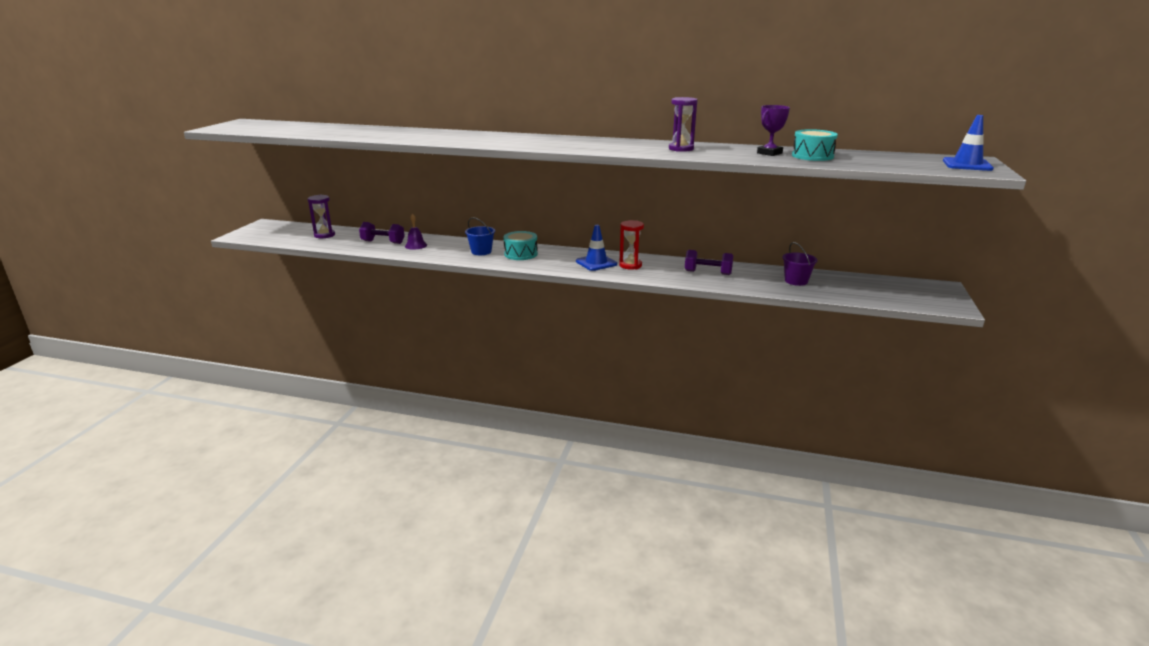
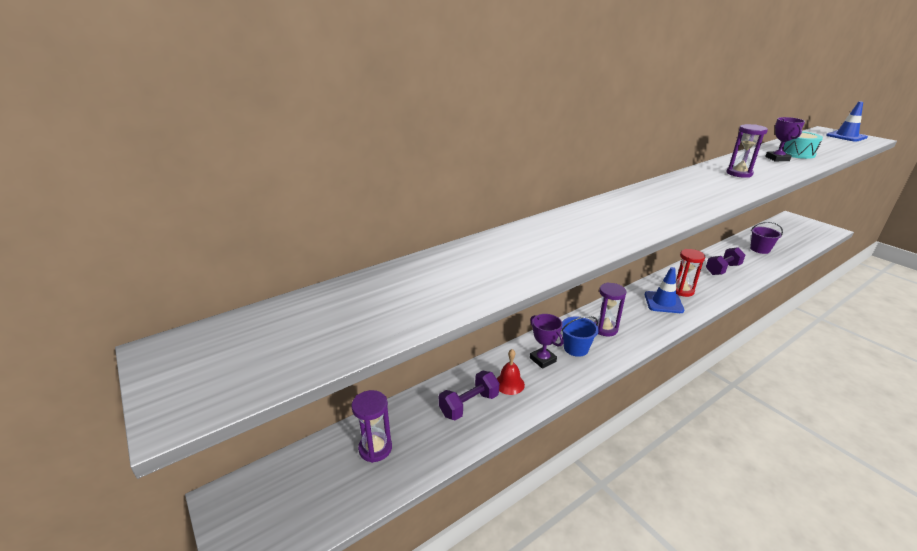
camera: 50 degrees left, 5 degrees up
purple bell [405,214,427,250] -> red bell [496,349,525,395]
turquoise drum [503,231,538,260] -> purple hourglass [594,283,627,336]
none -> purple trophy [530,314,563,369]

